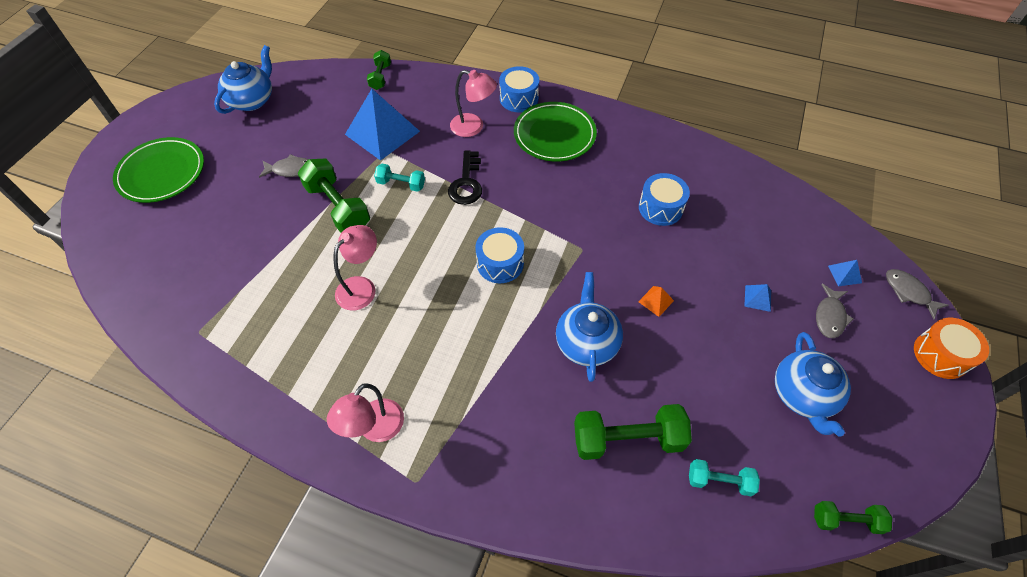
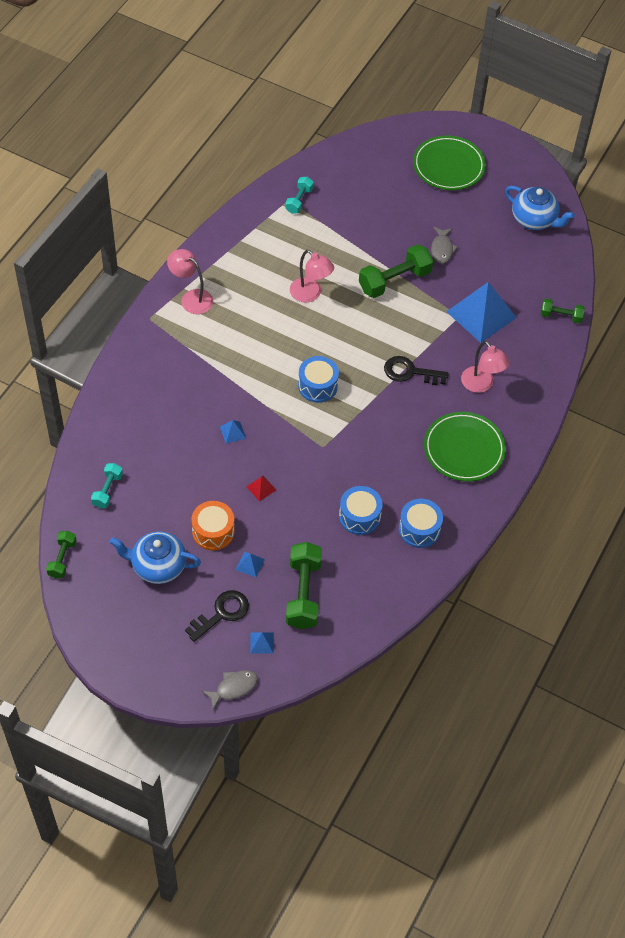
camera: 95 degrees right, 0 degrees up
turquoise dumbbell [374,164,425,192] -> turquoise dumbbell moved to [285,177,314,214]
pink lamp [450,70,497,137] -> pink lamp turned 60 degrees counterclockwise [461,341,510,393]
blue drum [499,66,539,112] -> blue drum moved to [399,499,443,548]
blue teapot [556,272,623,382] -> blue pyramid [220,420,246,444]
green dumbbell [574,404,692,460] -> green dumbbell moved to [286,542,322,629]
orange pyramid [638,286,674,317] -> red pyramid [247,476,276,502]
grey fish [816,284,853,338] -> black key [185,590,249,642]
orange drum [914,318,989,379] -> orange drum moved to [192,501,235,550]

